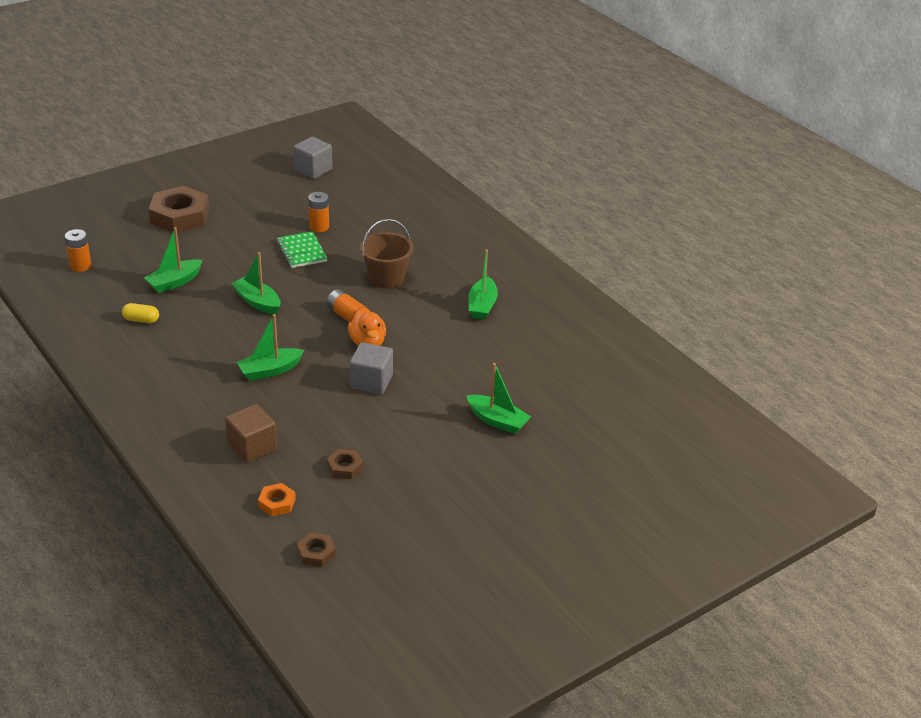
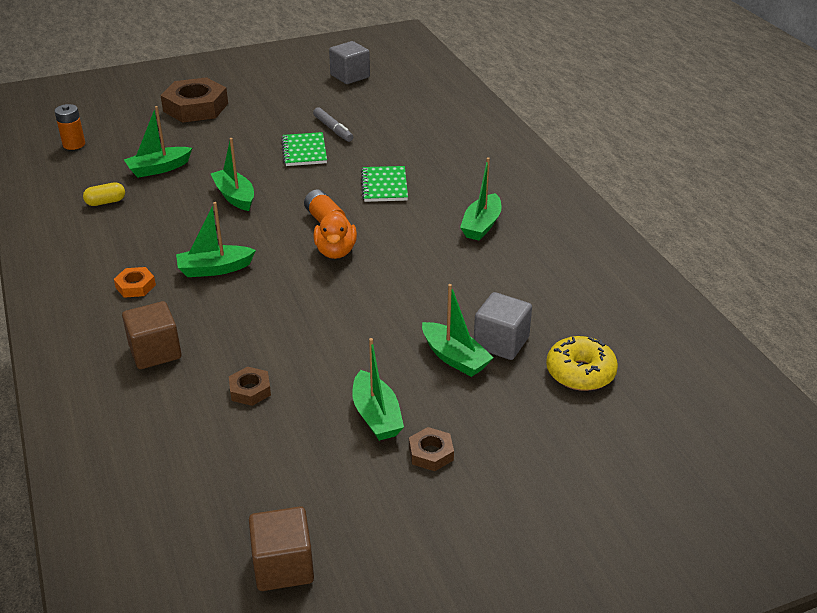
camera: 15 degrees right, 0 degrees up
yellow capsule [122,303,159,323] -> yellow capsule turned 45 degrees counterclockwise [83,182,125,206]
orange nut [258,483,296,516] -> orange nut moved to [114,267,156,298]
brown nut [297,532,336,567] -> brown nut moved to [409,427,454,471]
orange battery [308,192,329,232] -> grey marker [313,108,353,142]
grey cube [350,342,393,394] -> grey cube moved to [474,292,532,360]
brown bucket [360,219,414,288] -> green notebook [361,166,408,202]
none -> brown cube [249,506,314,591]
none -> green boat [352,338,404,441]
none -> yellow donut [546,336,618,391]

